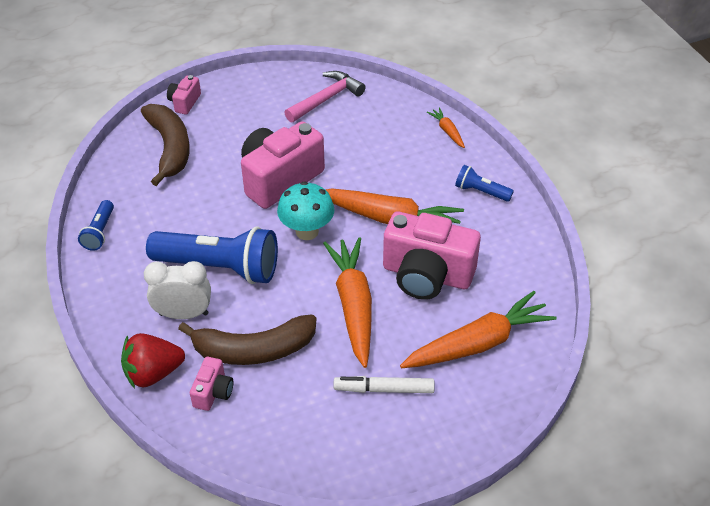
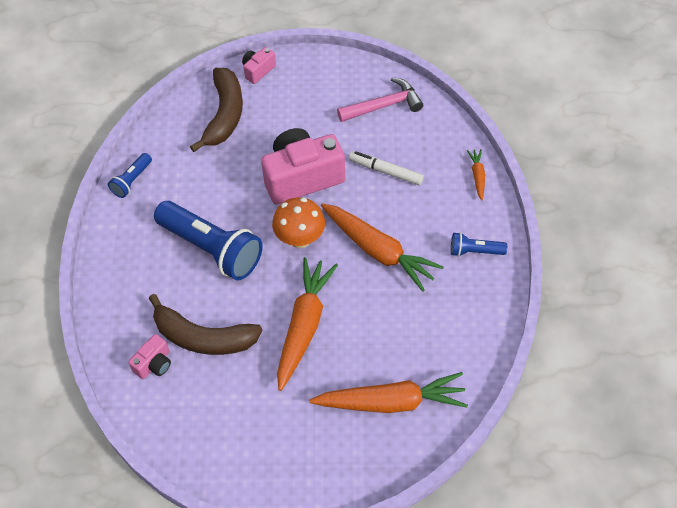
camera: 25 degrees right, 10 degrees up
red strawberry [121,333,185,388] -> none
white clock [144,261,211,319] -> none
turquoise mushroom [277,181,334,240] -> orange mushroom [272,197,325,248]
white marker [334,376,435,393] -> white marker moved to [349,151,424,185]
pink camera [383,211,481,300] -> none
blue flashlight [455,165,514,202] -> blue flashlight turned 45 degrees counterclockwise [451,232,507,257]

